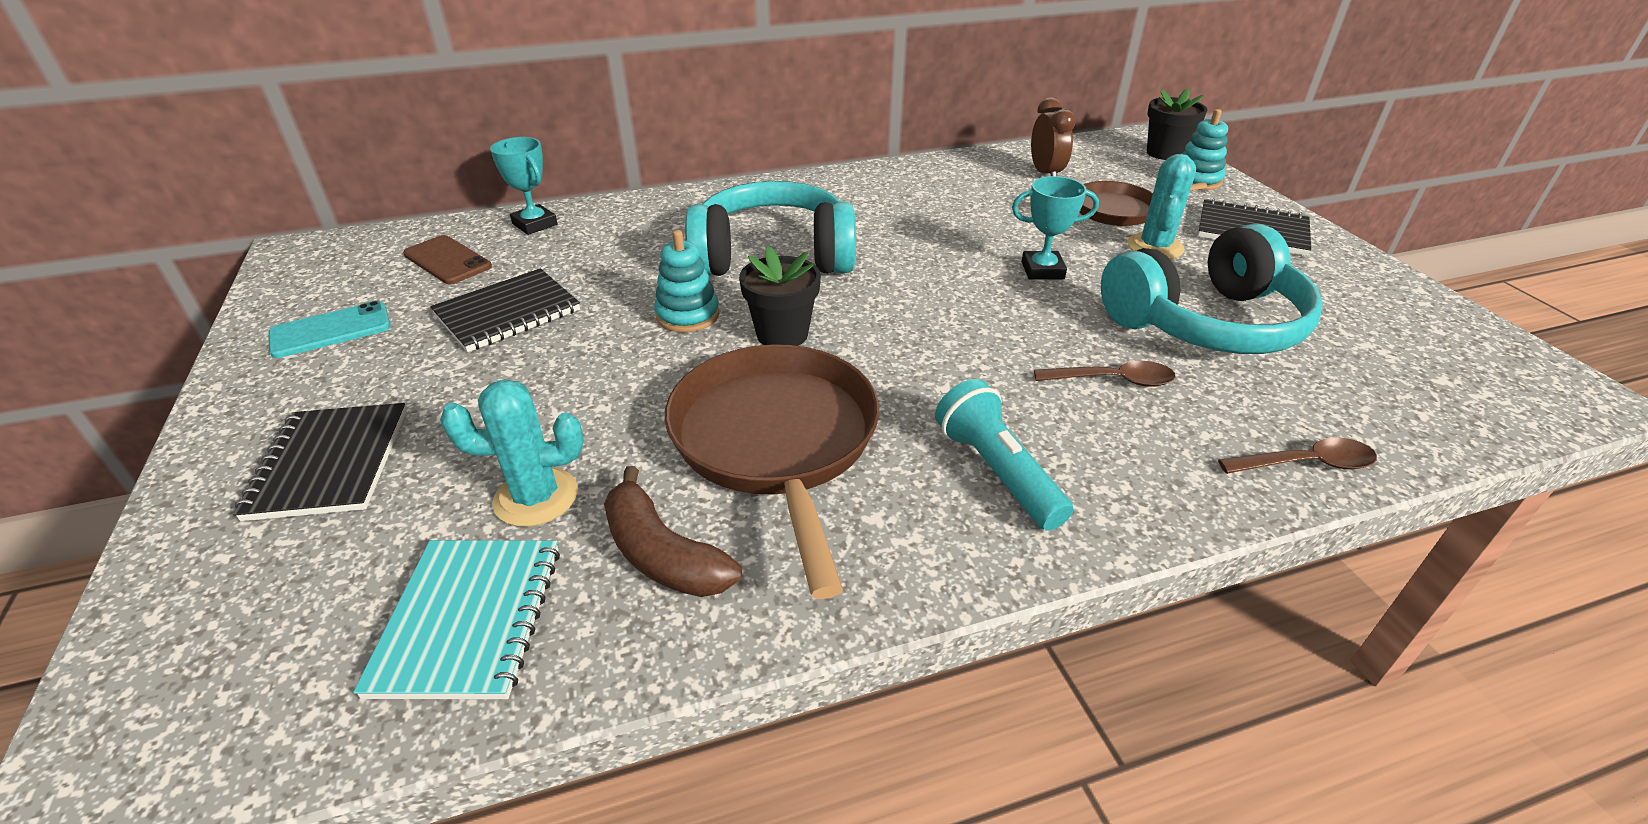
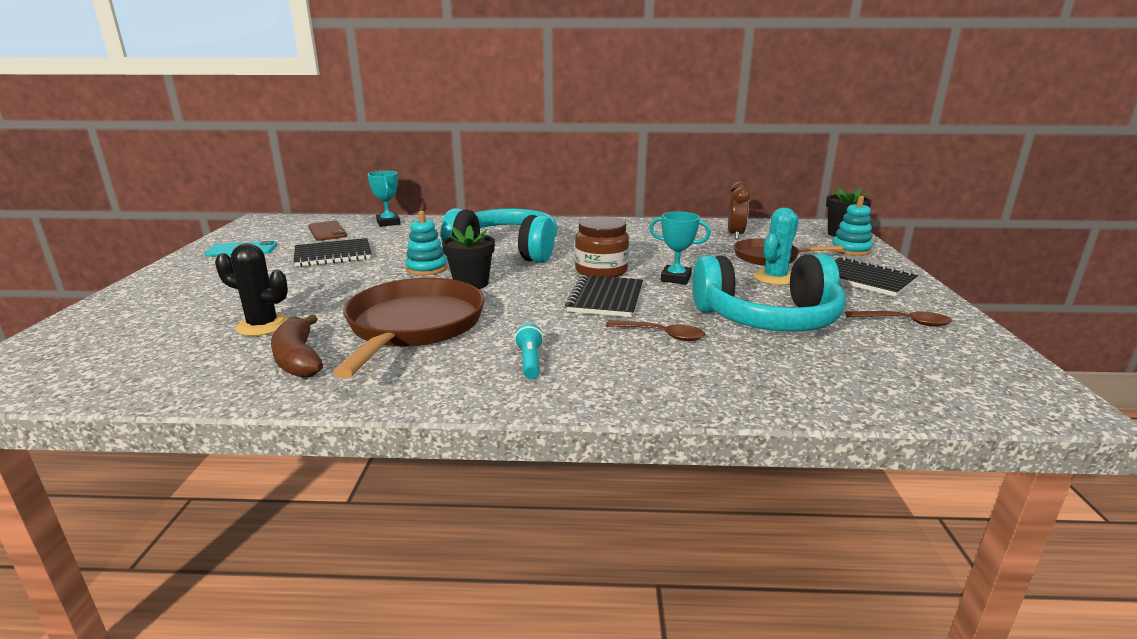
camera: 20 degrees right, 15 degrees down
black notebook [233,403,407,521] -> black notebook moved to [565,275,643,317]
turquoise notebook [353,540,560,699] -> none
turquoise cactus [440,379,583,527] -> black cactus [215,243,288,336]
turquoise flashlight [935,379,1073,531] -> turquoise flashlight [514,323,543,379], size x0.61
brown spoon [1218,438,1377,474] -> brown spoon moved to [845,311,952,327]
none -> brown jar [575,216,629,277]

